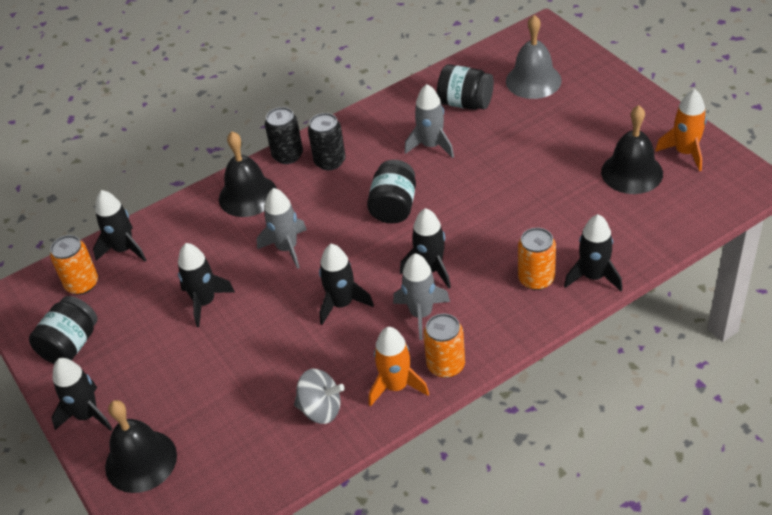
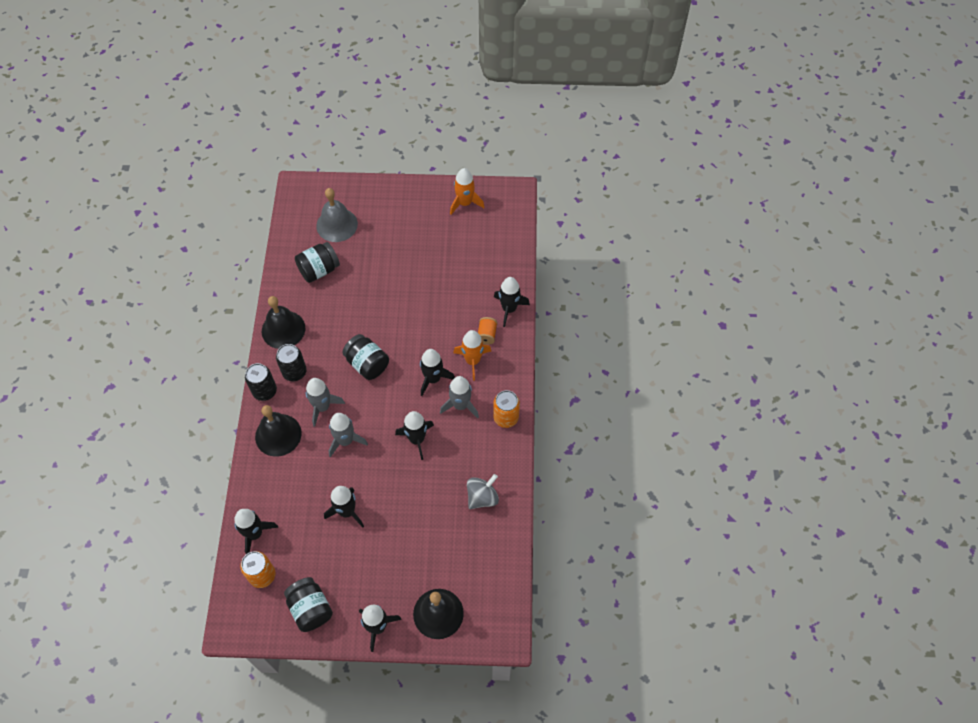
camera: 60 degrees left, 15 degrees up
orange rocket [369,327,429,406] -> orange rocket moved to [453,330,491,381]
grey rocket [404,84,454,158] -> grey rocket moved to [306,378,345,427]
orange can [518,228,556,290] -> orange spool [478,317,497,345]
black bell [601,105,663,194] -> black bell moved to [262,296,305,349]

